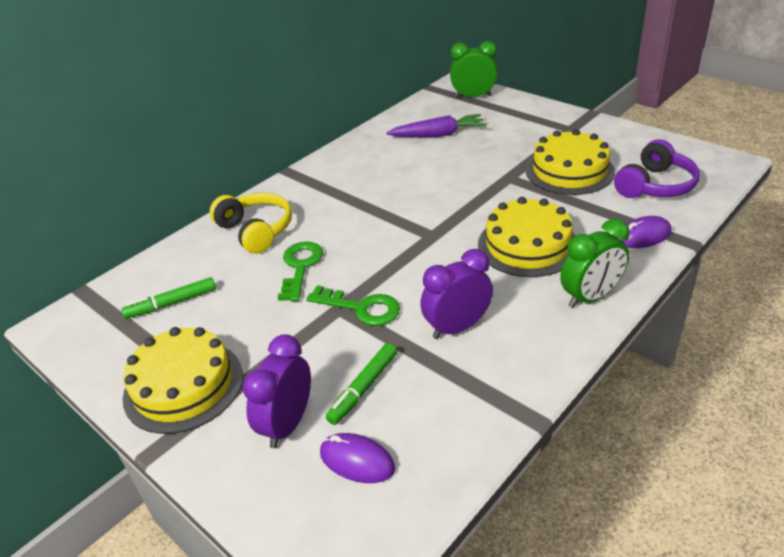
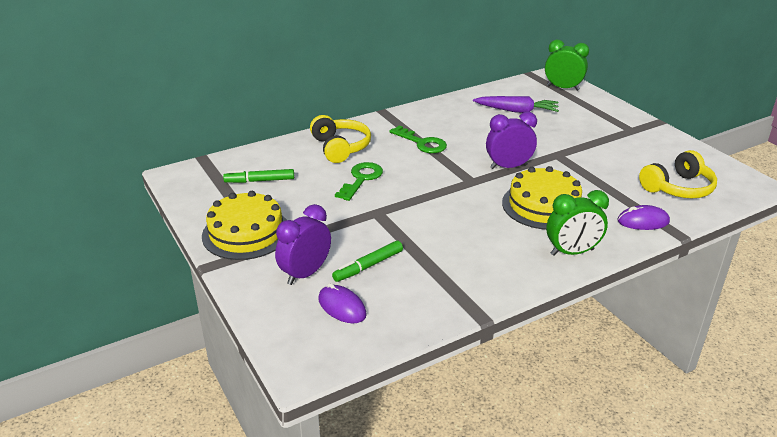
camera: 15 degrees right, 5 degrees down
green key [307,285,400,326] -> green key moved to [389,125,447,153]
purple clock [420,249,493,339] -> purple clock moved to [486,112,537,169]
yellow cake [526,129,615,195] -> none
purple headphones [614,139,700,198] -> yellow headphones [639,150,717,198]

